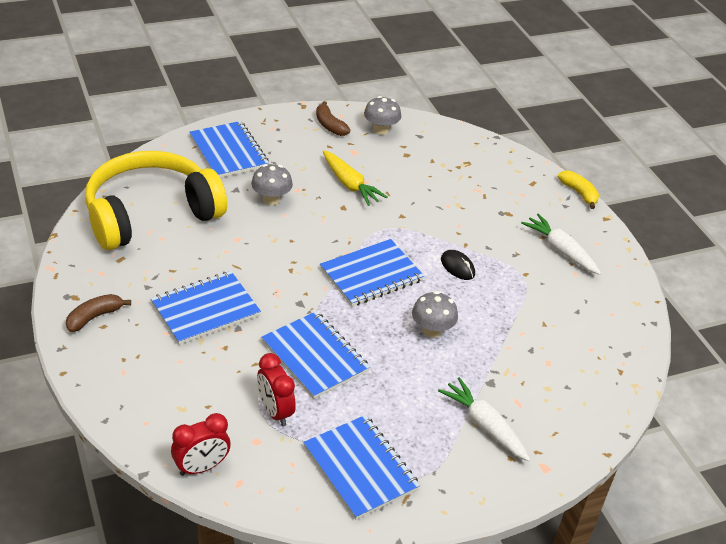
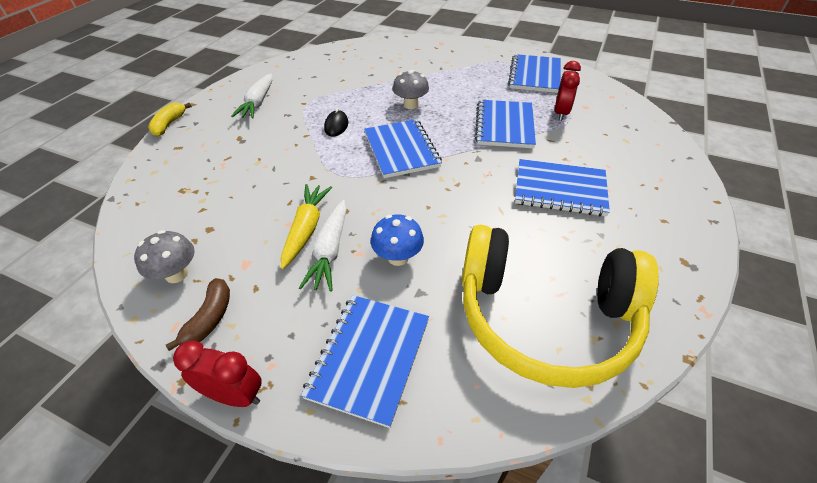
camera: 130 degrees left, 5 degrees up
brown banana [66,294,131,332] -> none
red clock [171,413,231,476] -> red clock moved to [173,341,262,407]
grey mushroom [251,164,293,205] -> blue mushroom [371,215,424,266]
blue notebook [320,239,424,307] -> blue notebook turned 60 degrees clockwise [364,119,442,178]
white carrot [438,377,530,462] -> white carrot moved to [299,200,347,292]

